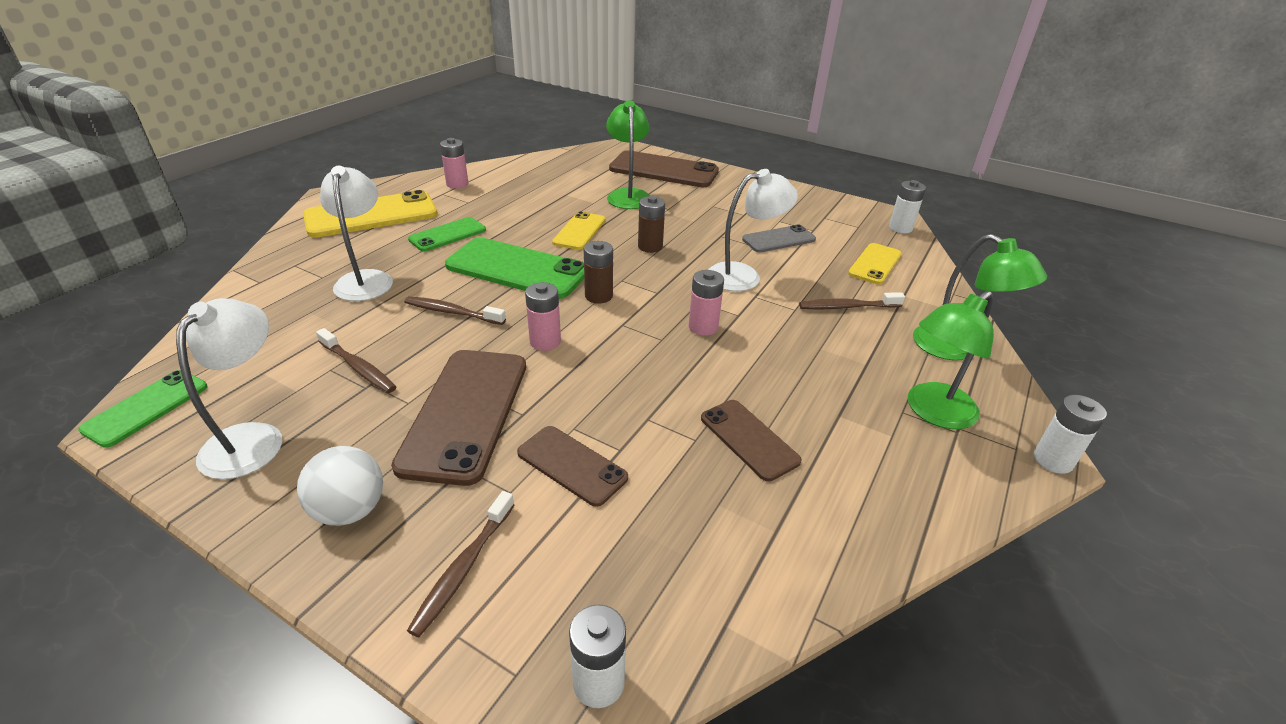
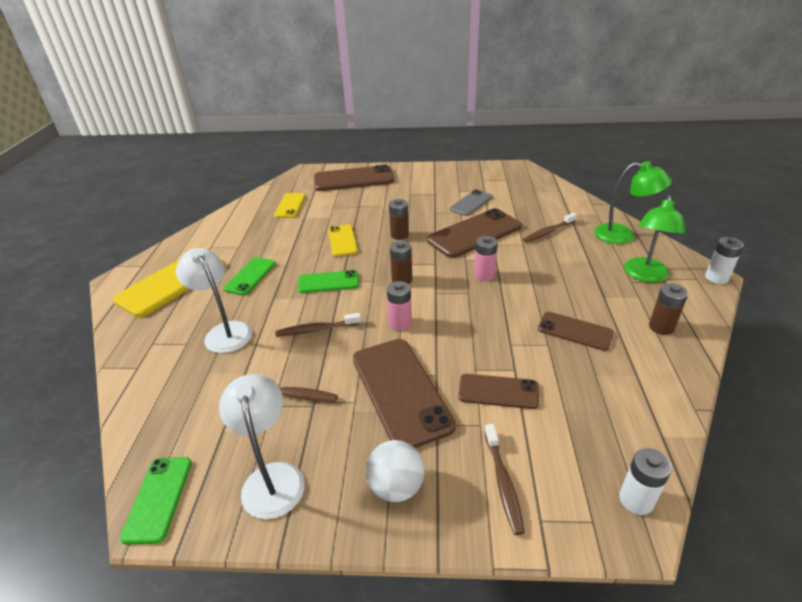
camera: 25 degrees left, 0 degrees up
pink battery [440,138,468,189] -> none
green phone [445,237,584,299] -> green phone [298,270,359,293], size x0.57
green lamp [606,100,650,209] -> none
white lamp [708,169,798,291] -> brown phone [427,208,522,258]
yellow phone [848,243,902,284] -> yellow phone moved to [274,193,306,218]
white battery [889,180,926,233] -> none
none -> brown battery [649,283,688,335]

